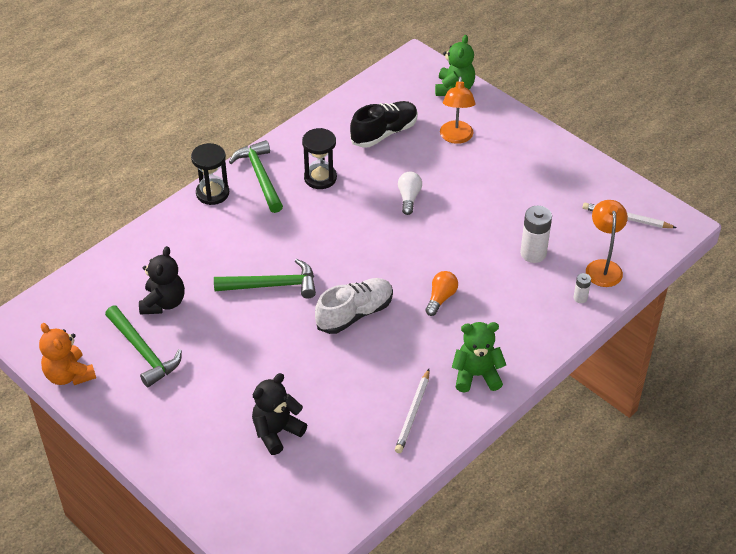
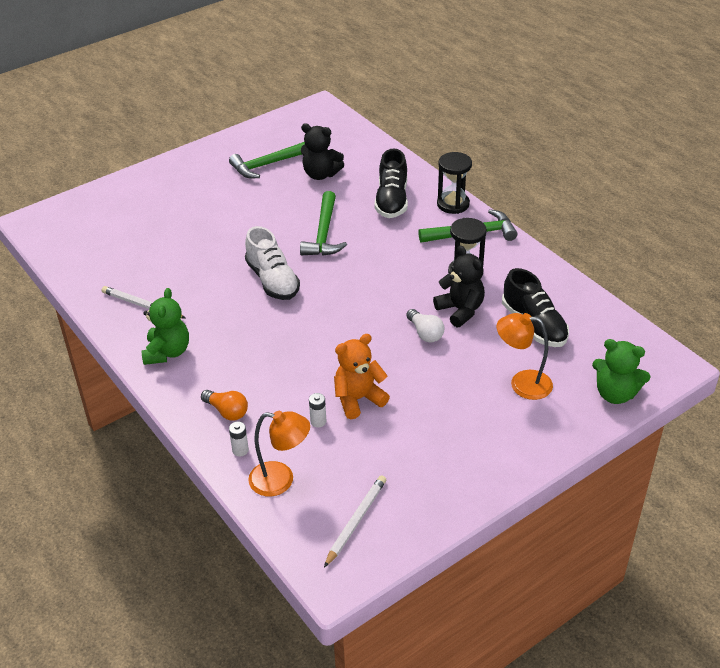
camera: 100 degrees right, 5 degrees down
orange teddy bear [39,323,96,385] -> orange teddy bear moved to [334,334,390,419]
black teddy bear [252,373,307,455] -> black teddy bear moved to [433,246,485,328]
white light bulb [398,172,422,215] -> white light bulb turned 45 degrees clockwise [406,309,444,343]
orange light bulb [425,271,458,316] -> orange light bulb moved to [201,390,248,421]
white battery [520,206,552,263] -> white battery [309,393,326,428], size x0.52
none -> black shoe [374,148,408,218]

